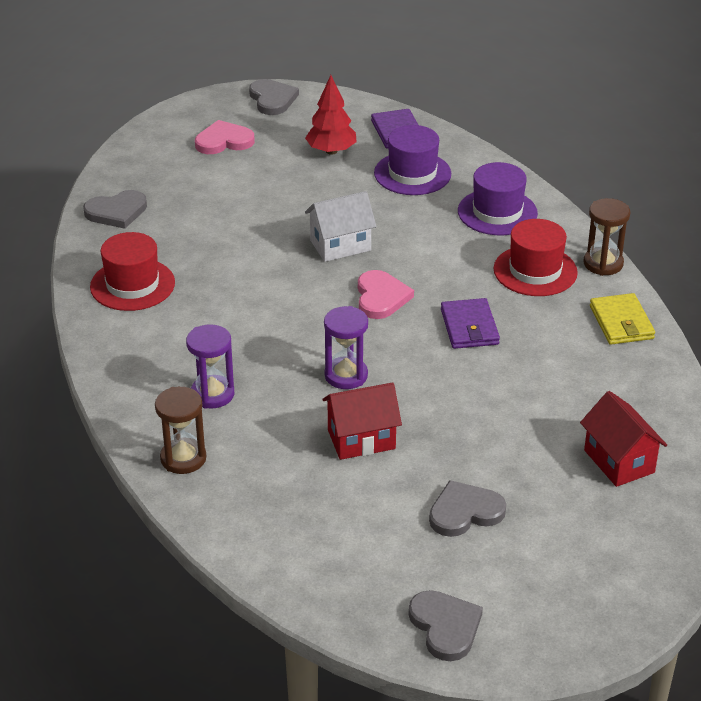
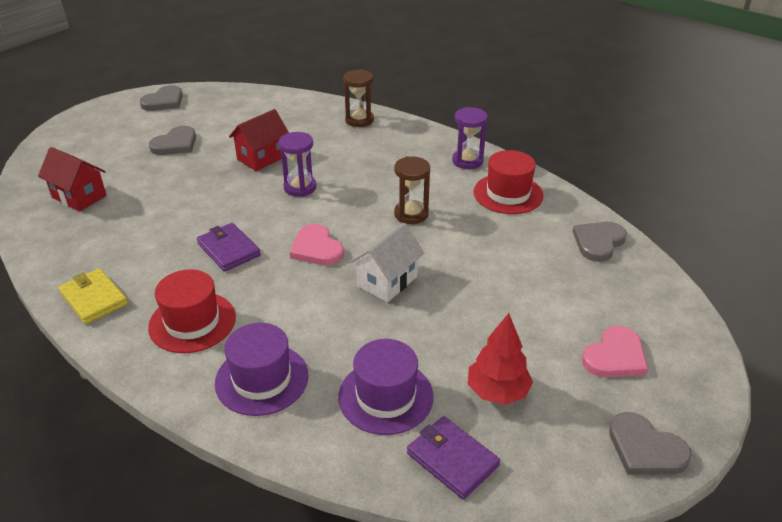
camera: 150 degrees right, 0 degrees up
purple hourglass [186,324,234,409] -> purple hourglass moved to [452,107,488,169]
grey heart [408,590,483,661] -> grey heart turned 90 degrees counterclockwise [139,85,183,111]
brown hourglass [584,198,630,276] -> brown hourglass moved to [394,156,430,224]

